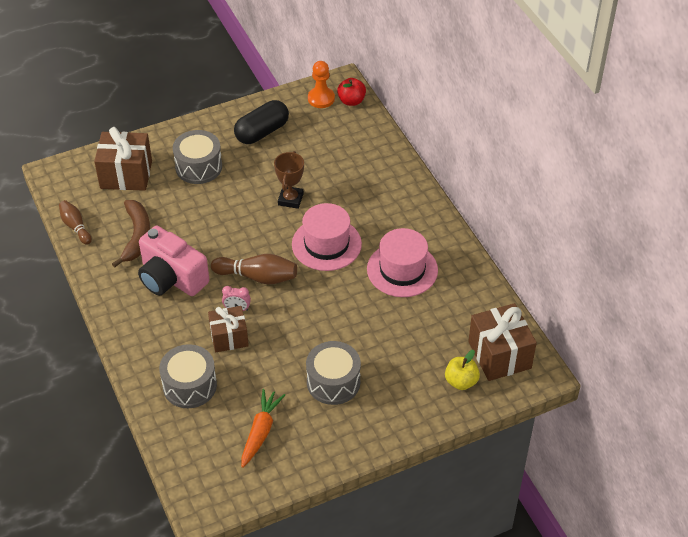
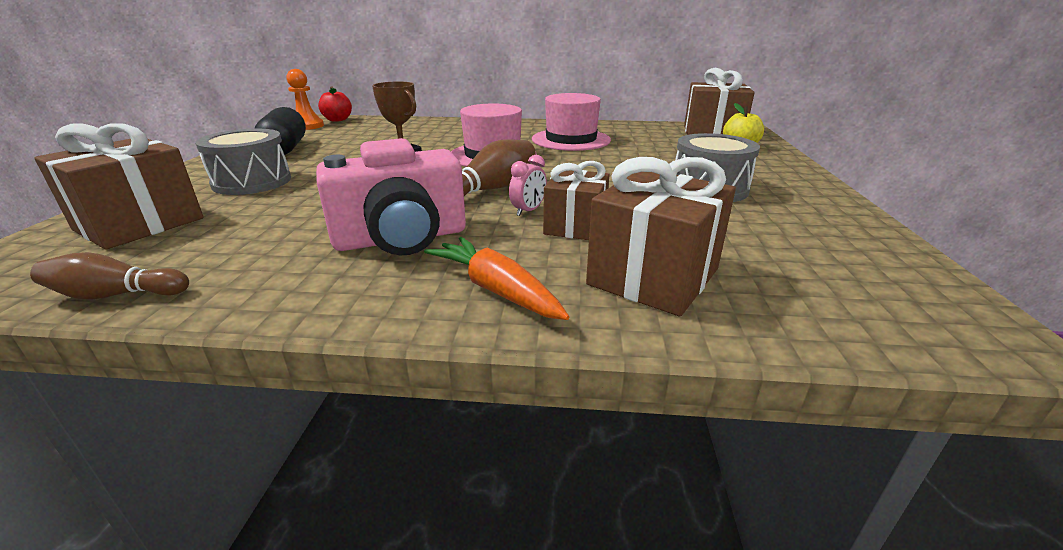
camera: 60 degrees left, 20 degrees down
brown banana [112,200,150,268] -> none
grey drum [159,344,217,408] -> brown gift [586,157,736,316]
orange carrot [241,389,285,468] -> orange carrot moved to [424,237,569,320]

